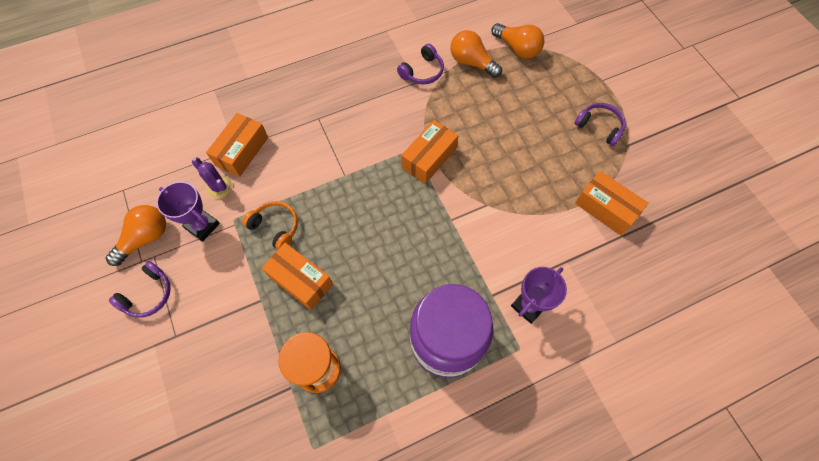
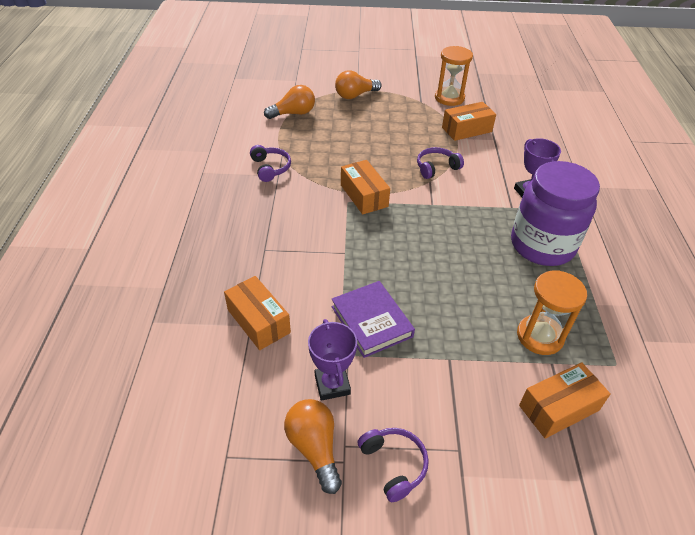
camera: 65 degrees left, 20 degrees down
purple trophy [157,182,220,242] -> purple trophy turned 75 degrees counterclockwise [308,319,357,401]
purple cactus [192,158,232,199] -> none
orange headphones [242,201,298,250] -> purple book [331,281,415,358]
orange box [262,243,333,310] -> orange box moved to [519,362,611,439]
orange light bulb [451,30,502,78] -> orange light bulb moved to [335,70,382,99]
purple headphones [574,103,626,146] -> purple headphones moved to [417,147,464,179]
none -> orange hourglass [435,46,473,106]

